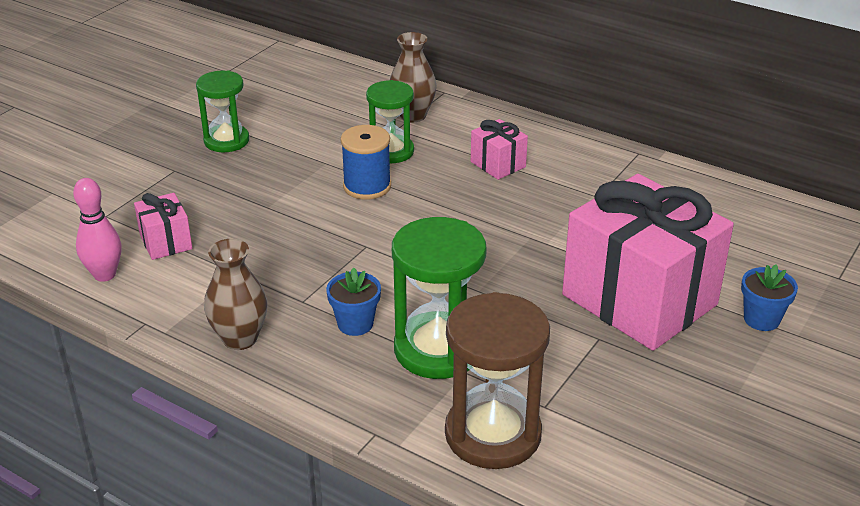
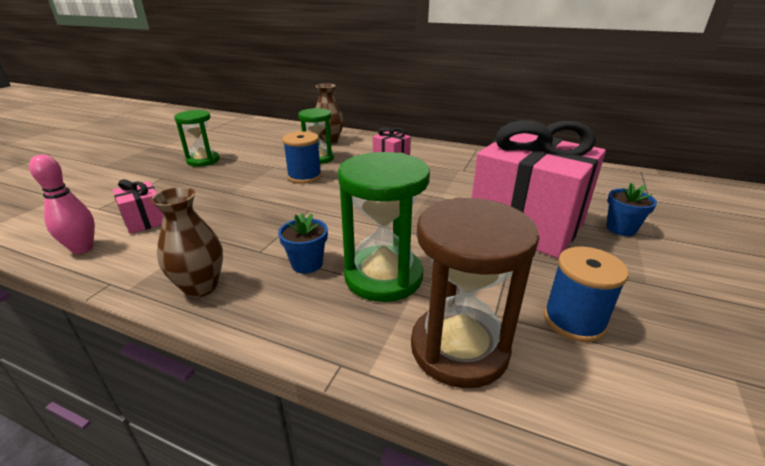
camera: 10 degrees left, 5 degrees down
none -> blue spool [544,247,629,342]

